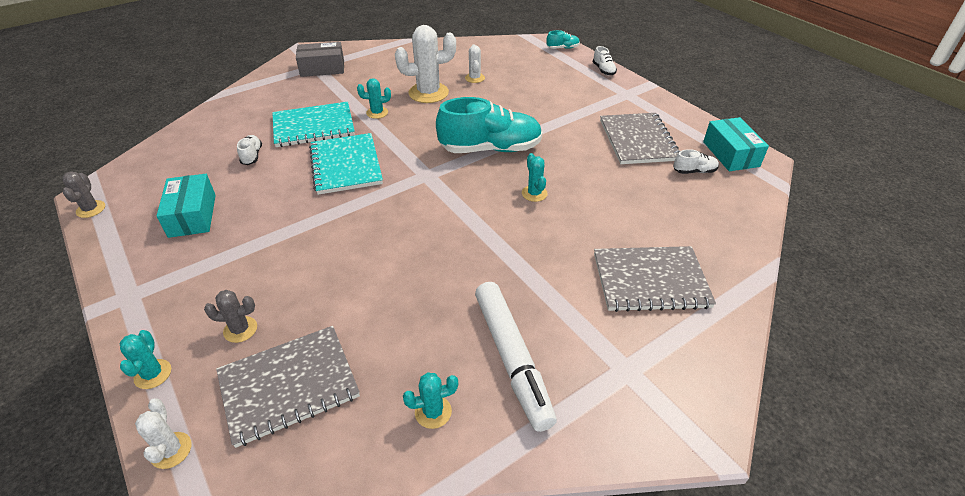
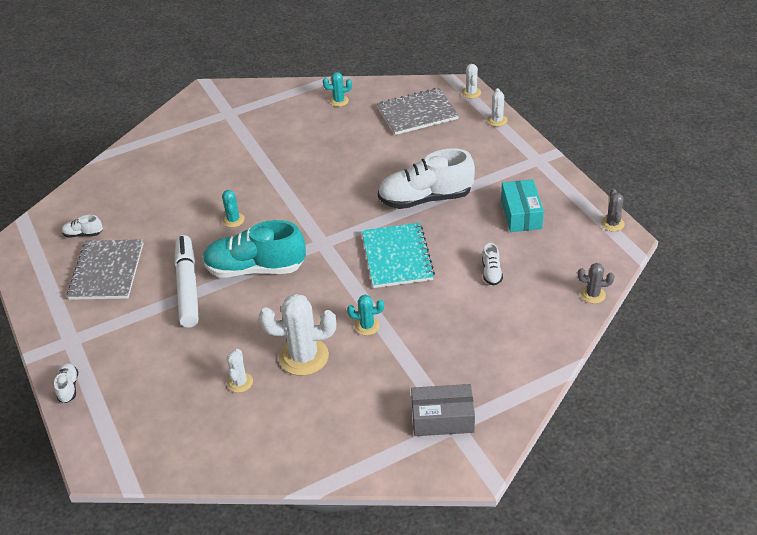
camera: 170 degrees left, 0 degrees up
turquoise cactus [120,330,171,389] -> white cactus [487,88,507,127]
grey cactus [204,290,257,343] -> grey cactus moved to [578,263,614,304]
turquoise notebook [272,102,355,147] -> none
white marker [475,282,557,432] -> white marker moved to [175,235,199,328]
turquoise shoe [546,30,580,49] -> none
grey notebook [594,246,716,312] -> none
turquoise box [703,117,769,171] -> none
none -> white shoe [378,148,475,209]

